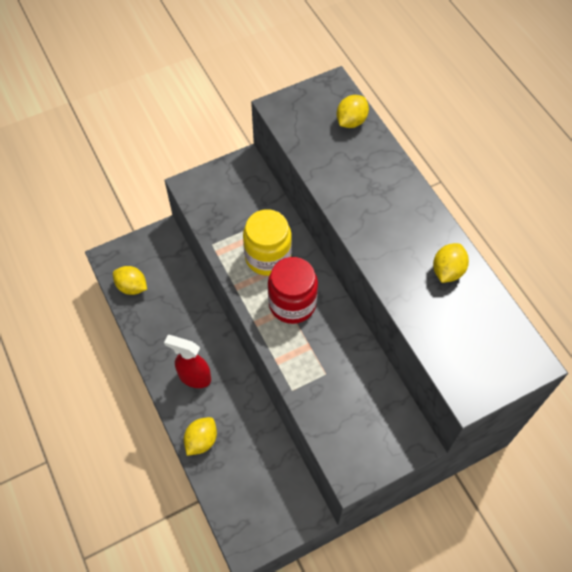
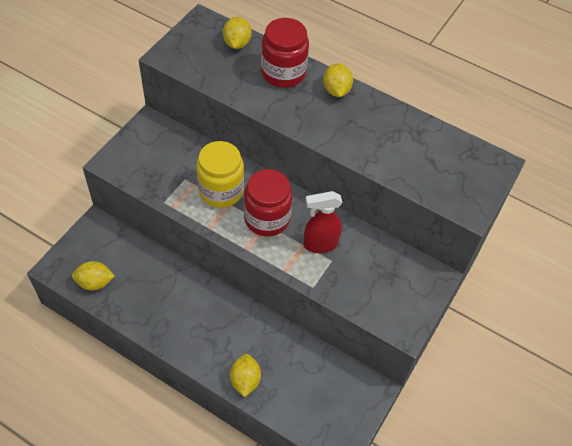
camera: 35 degrees left, 5 degrees down
red spray bottle [164,335,211,388] -> red spray bottle moved to [304,191,343,253]
yellow lemon [433,243,469,283] -> yellow lemon moved to [323,63,353,97]
none -> red jar [261,18,309,88]

